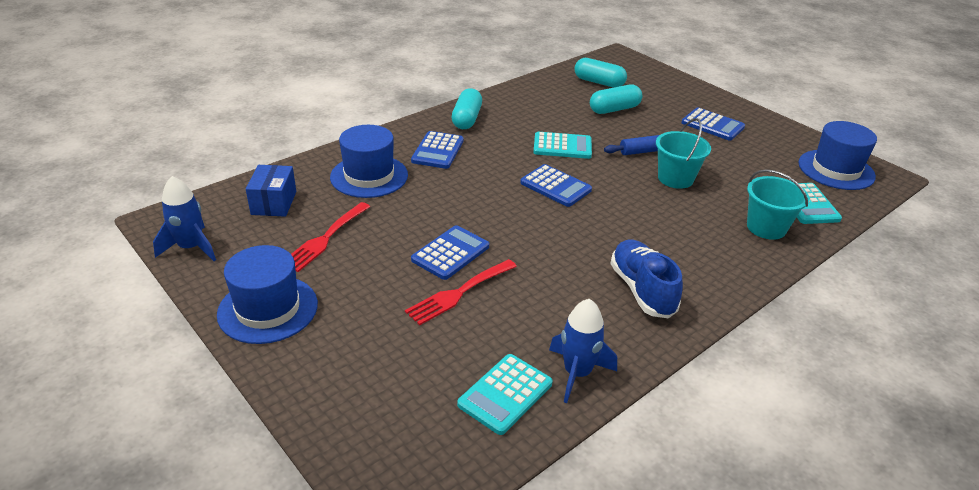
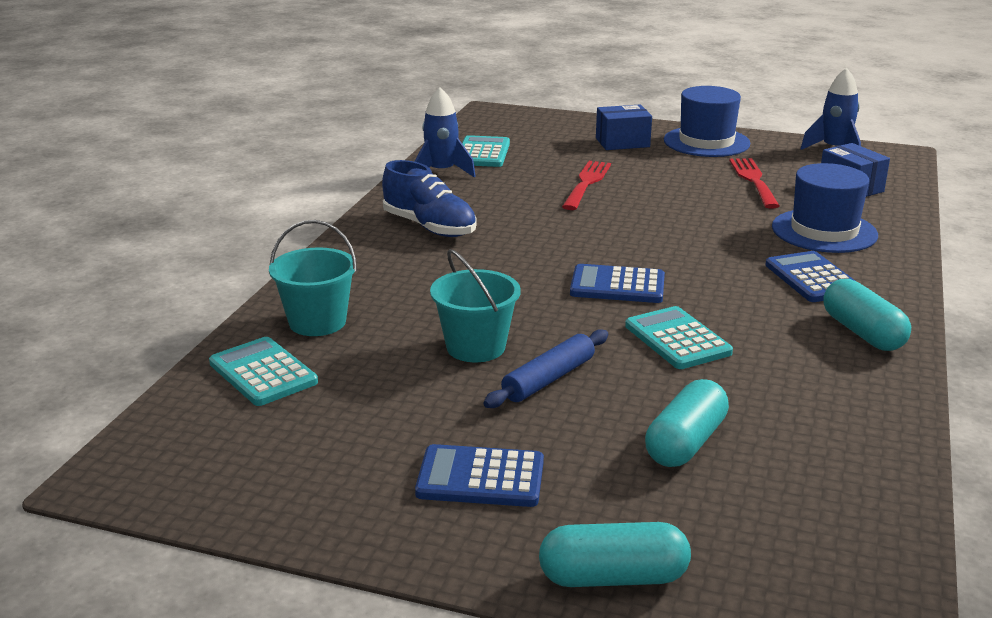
camera: 150 degrees right, 10 degrees down
blue calculator [411,225,489,280] -> none
turquoise calculator [533,132,592,159] -> turquoise calculator turned 90 degrees clockwise [625,306,733,369]
turquoise capsule [574,58,627,88] -> turquoise capsule moved to [539,522,691,587]
blue hat [798,121,877,190] -> none
none -> blue box [596,105,652,150]

